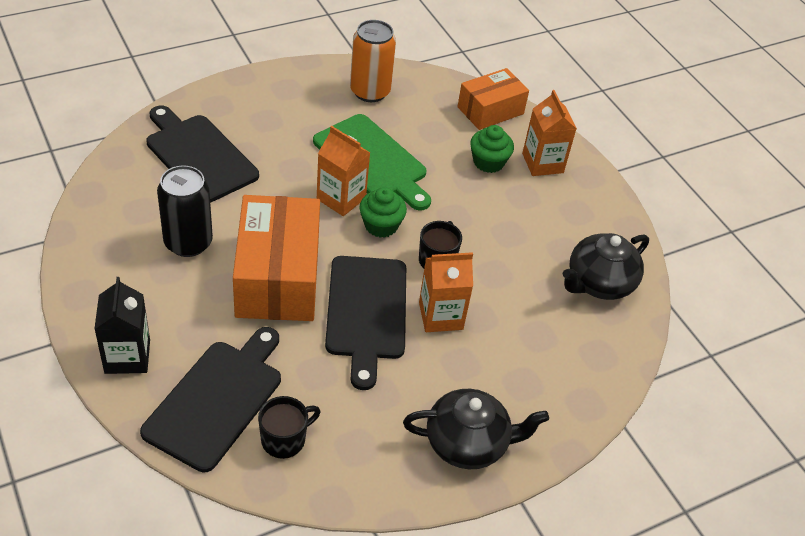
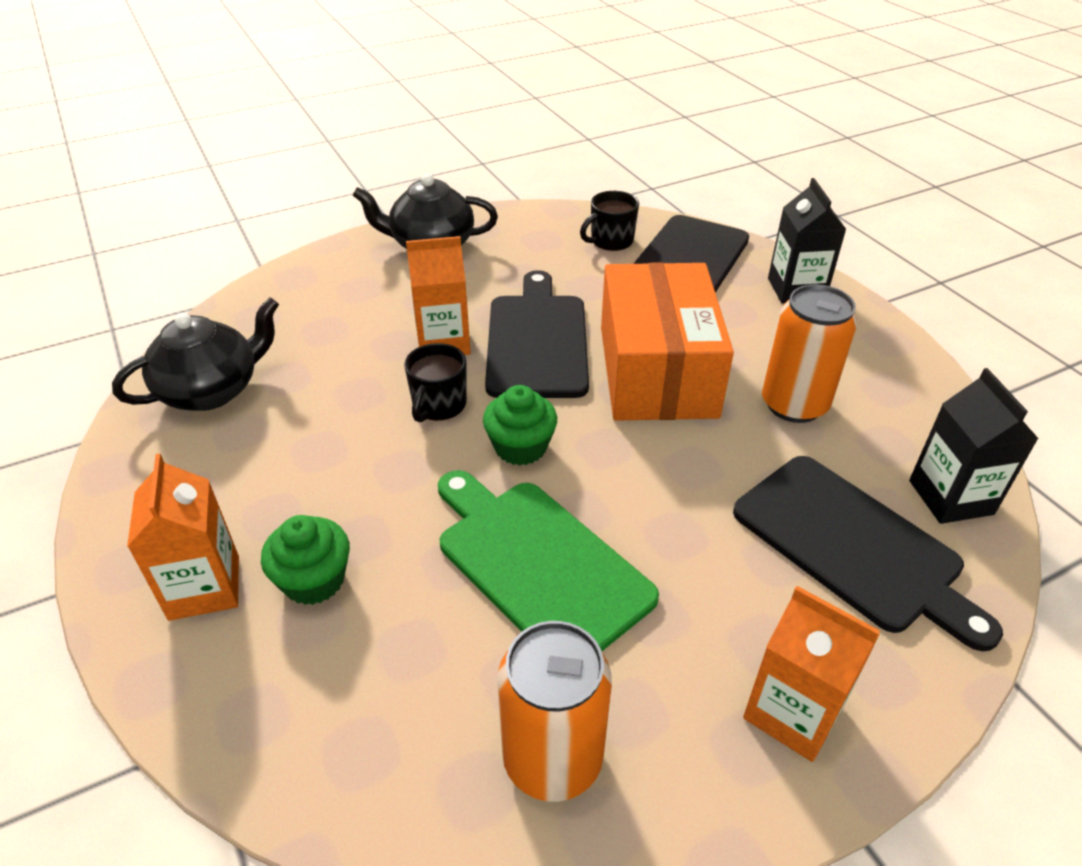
camera: 175 degrees left, 5 degrees down
black can [157,166,213,257] -> orange can [761,284,857,423]
orange carton [317,126,370,216] -> orange carton moved to [743,586,880,762]
orange box [458,68,529,130] -> none
none -> black carton [909,368,1039,524]

